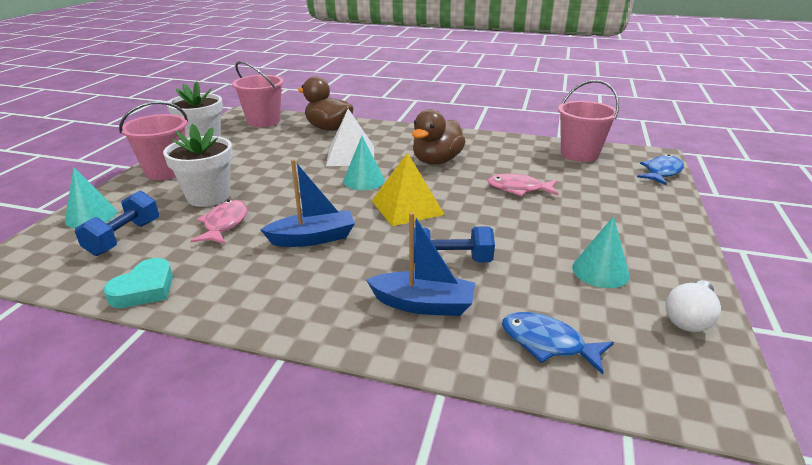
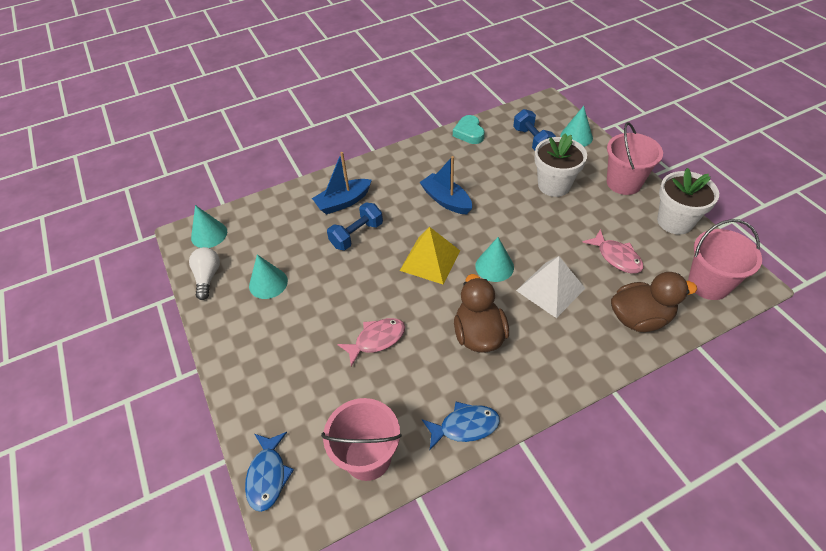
camera: 140 degrees right, 20 degrees up
pink fish [190,200,247,244] -> pink fish moved to [582,229,643,273]
blue boat [261,159,355,247] -> blue boat turned 105 degrees clockwise [419,156,472,215]
blue fish [502,312,614,375] -> blue fish moved to [422,402,500,450]
none -> turquoise cone [191,205,227,248]

